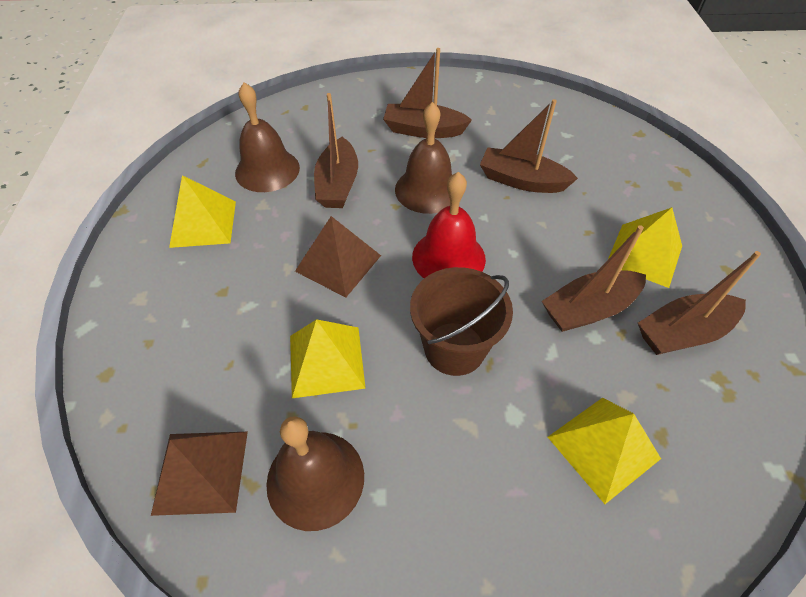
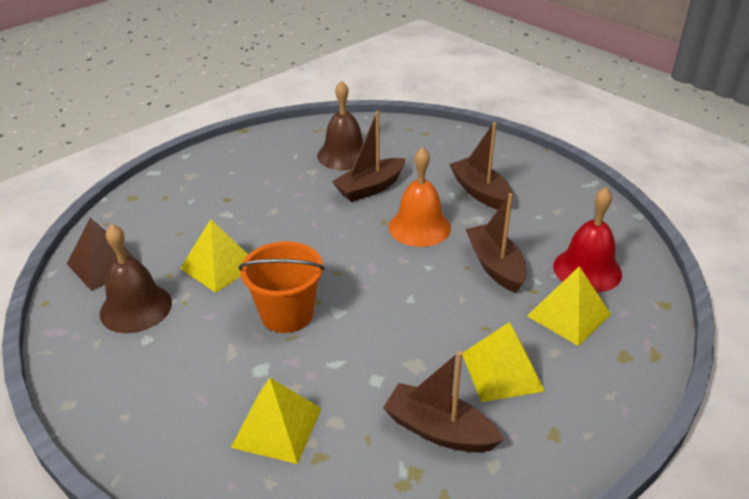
camera: 50 degrees right, 15 degrees down
yellow pyramid [169,175,236,248] -> yellow pyramid moved to [527,266,611,346]
brown pyramid [295,216,381,298] -> none
brown bell [395,102,452,214] -> orange bell [389,147,451,247]
brown bucket [410,267,513,376] -> orange bucket [239,241,325,333]
red bell [412,172,486,278] -> red bell moved to [553,187,622,292]
brown boat [542,225,646,332] -> none

